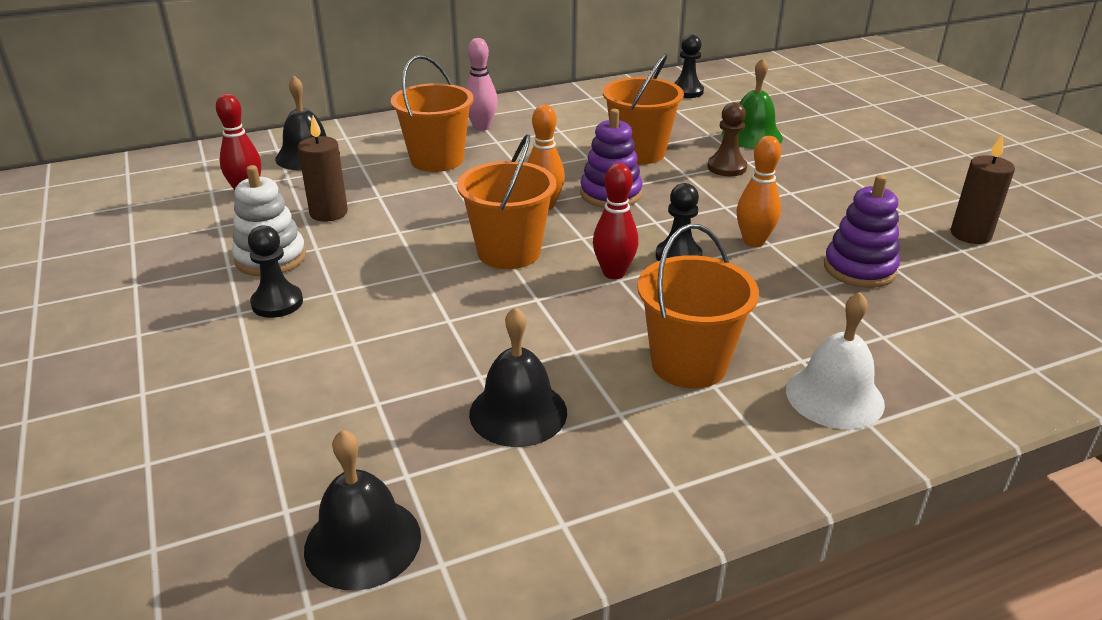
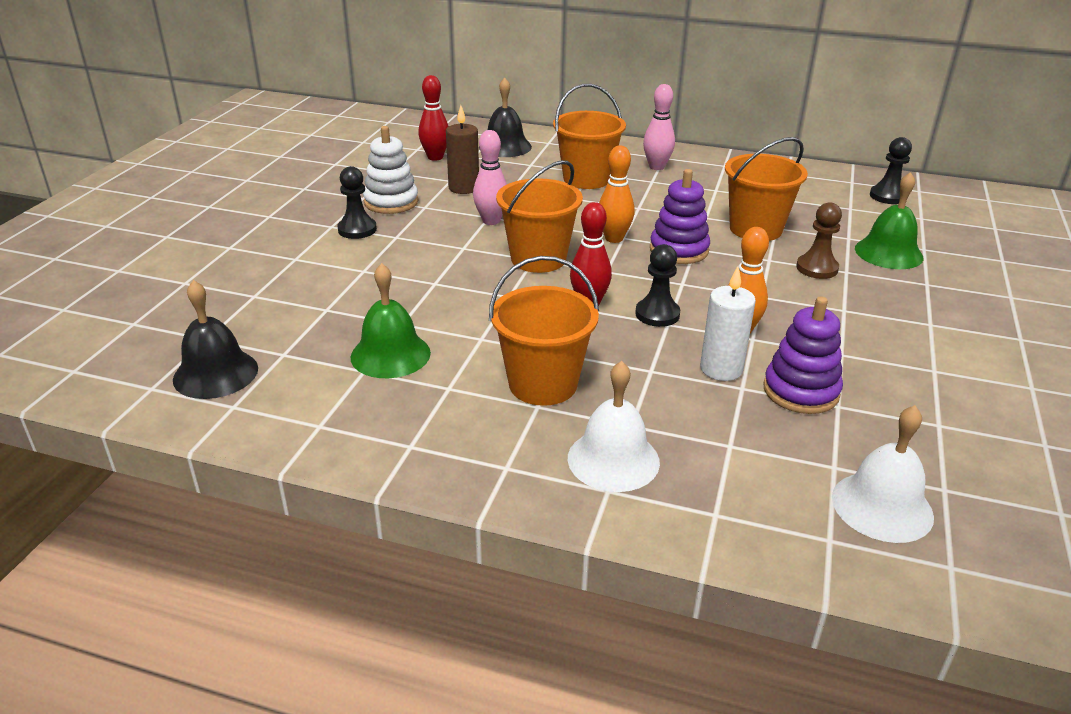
camera: 40 degrees right, 0 degrees up
black bell [469,307,567,447] -> green bell [351,263,431,378]
brown candle [951,134,1015,244] -> none
none -> pink bowling pin [473,130,507,225]
none -> white candle [700,266,756,381]
none -> white bell [832,405,934,543]

